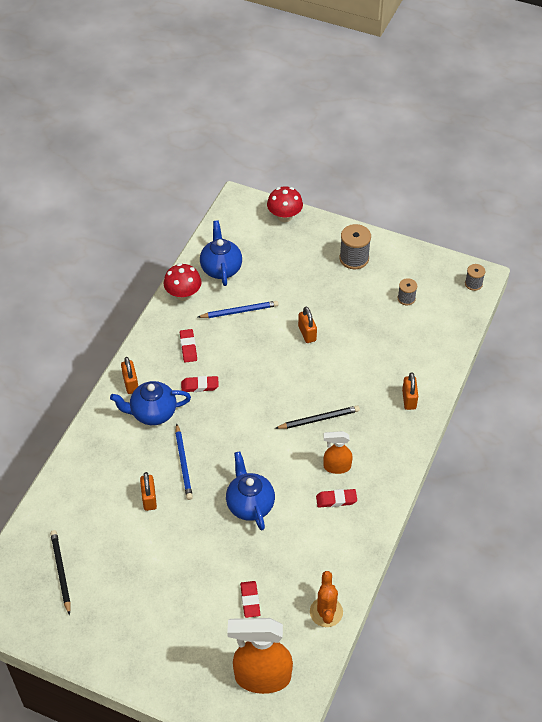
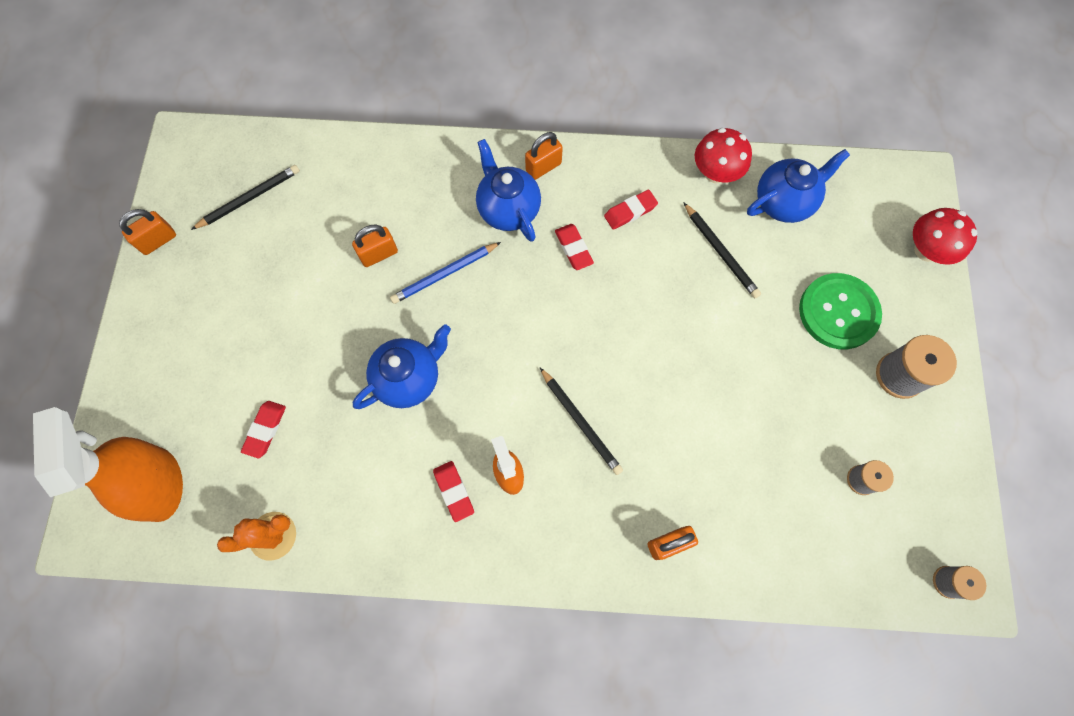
camera: 70 degrees right, 20 degrees up
blue pencil [198,301,278,318] -> black pencil [683,202,761,298]
red eraser [240,581,261,618] -> red eraser turned 45 degrees counterclockwise [241,401,286,458]
orange padlock [298,307,317,343] -> orange padlock moved to [119,209,176,255]
none -> green button [799,273,882,349]

